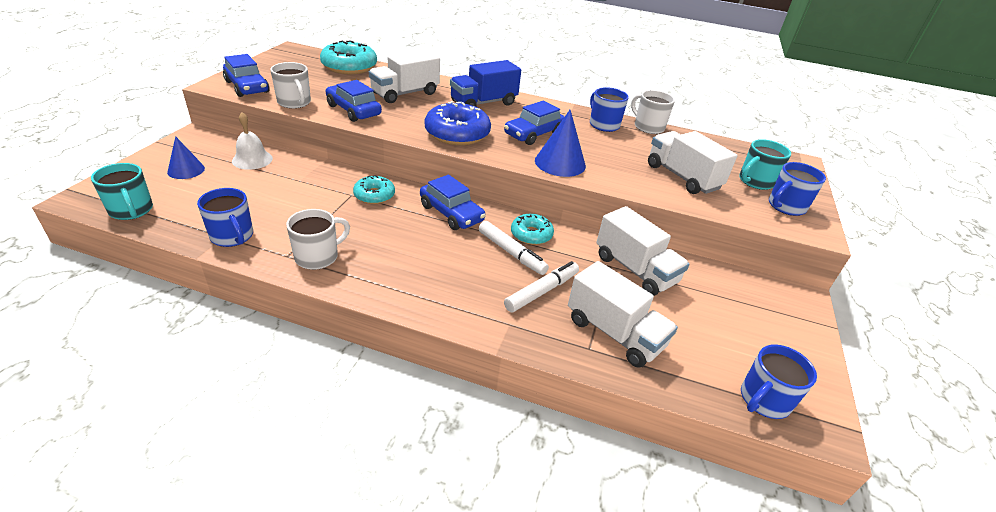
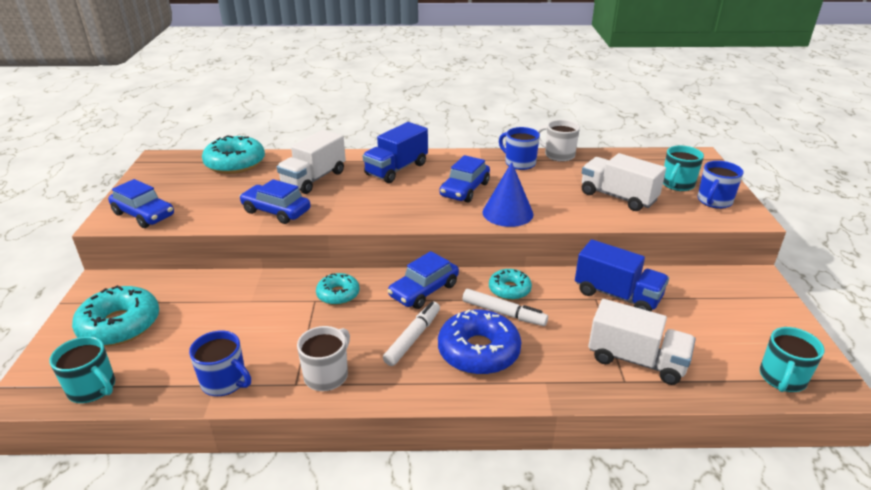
camera: 15 degrees left, 5 degrees down
blue cone [167,136,205,179] -> turquoise donut [72,285,159,346]
white bell [232,112,273,170] -> none
white mug [270,62,311,108] -> none
blue car [420,175,486,230] -> blue car turned 105 degrees clockwise [388,251,459,309]
blue donut [425,101,491,145] -> blue donut moved to [438,310,521,375]
white marker [504,261,579,312] -> white marker moved to [383,301,440,366]
white truck [596,206,690,296] -> blue truck [575,239,669,311]
blue mug [741,344,817,419] -> turquoise mug [760,327,824,392]

